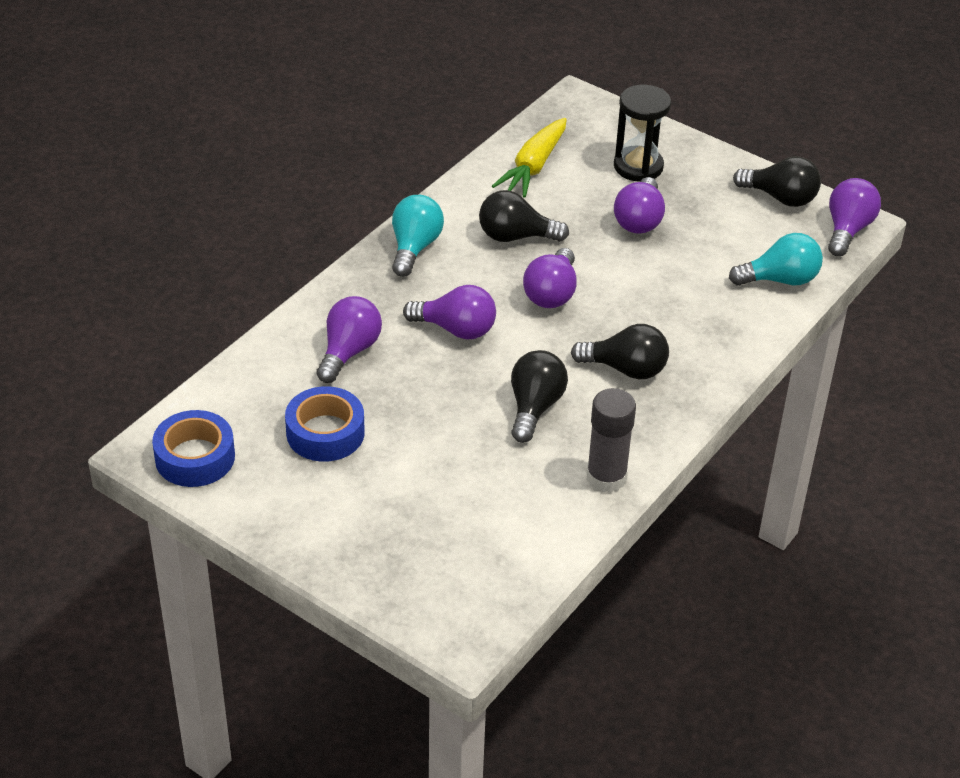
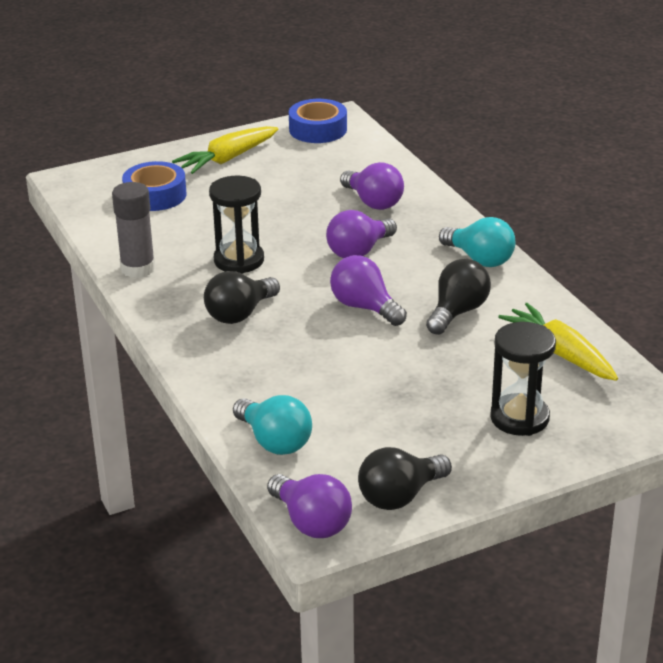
camera: 120 degrees right, 10 degrees down
blue tape [285,386,365,462] -> blue tape moved to [122,161,187,211]
black light bulb [511,350,568,443] -> black hourglass [209,176,264,274]
purple light bulb [614,177,665,234] -> none
turquoise light bulb [729,233,823,286] -> turquoise light bulb turned 60 degrees counterclockwise [233,395,312,455]
none -> yellow carrot [172,126,278,174]

